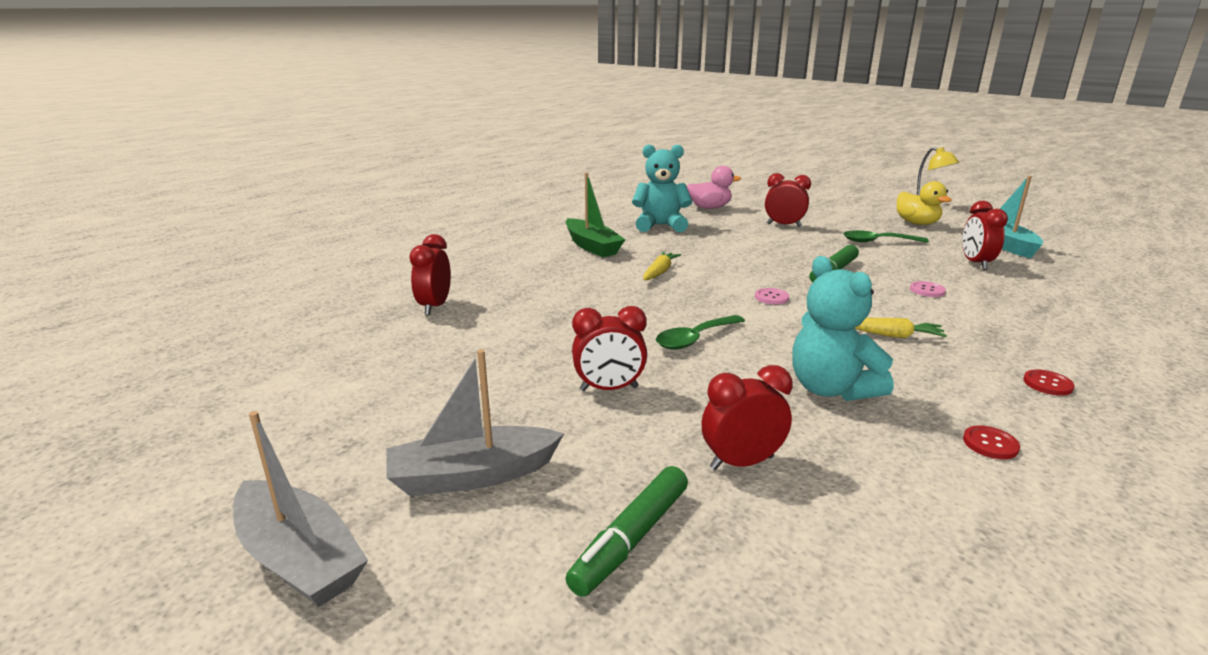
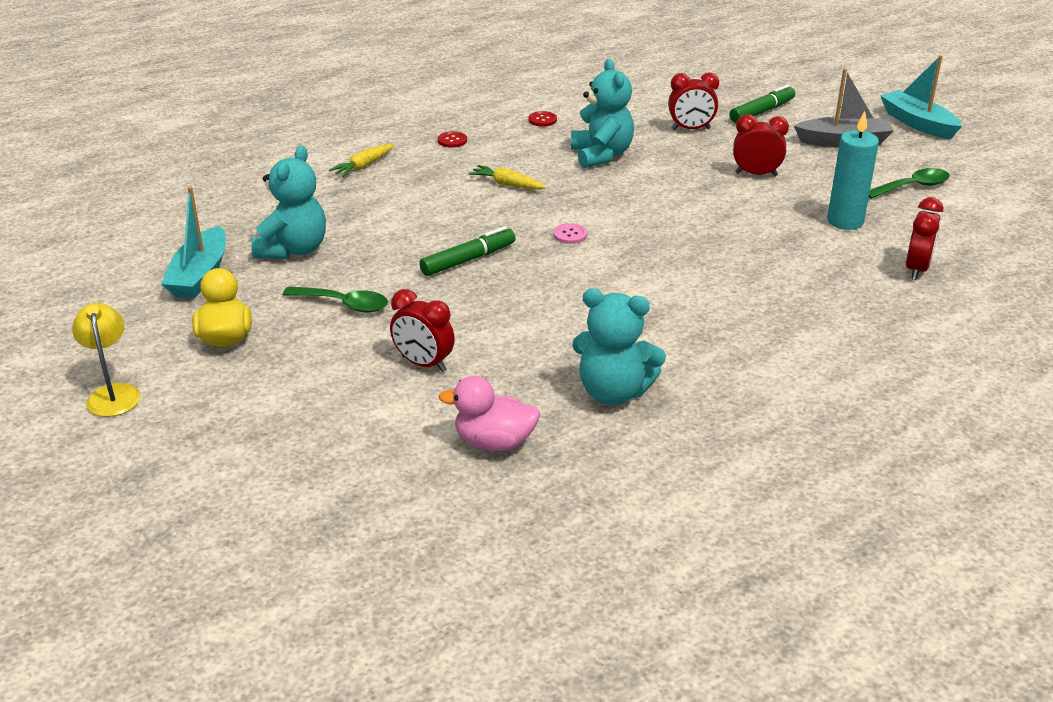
camera: 165 degrees left, 10 degrees up
grey boat [233,411,368,607] -> turquoise boat [880,55,962,139]
green boat [566,173,625,257] -> none
yellow carrot [643,252,681,280] -> yellow carrot moved to [329,144,394,177]
green spoon [656,315,745,350] -> green spoon moved to [869,168,950,199]
pink button [910,281,946,297] -> none
red clock [962,201,1008,270] -> turquoise teddy bear [251,146,326,260]
none -> turquoise candle [827,111,879,230]

